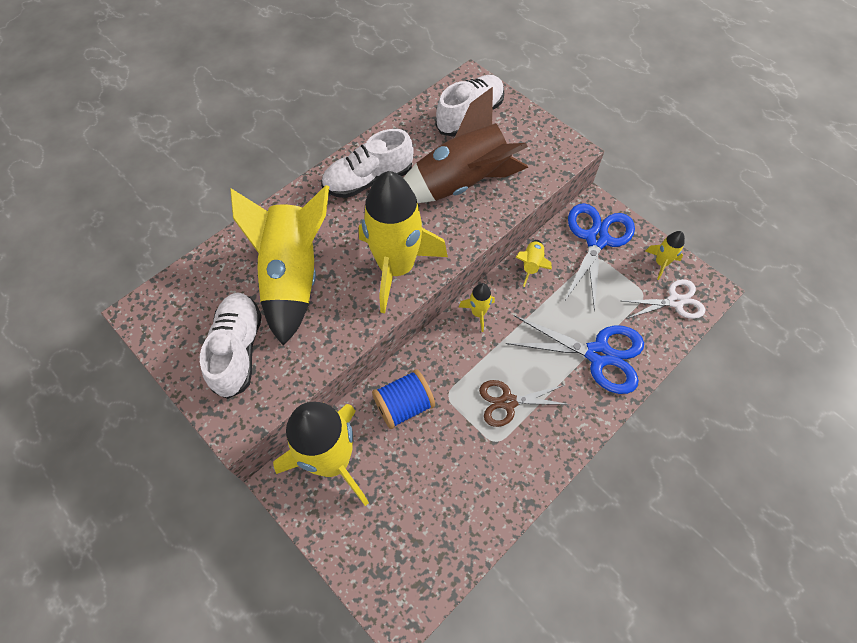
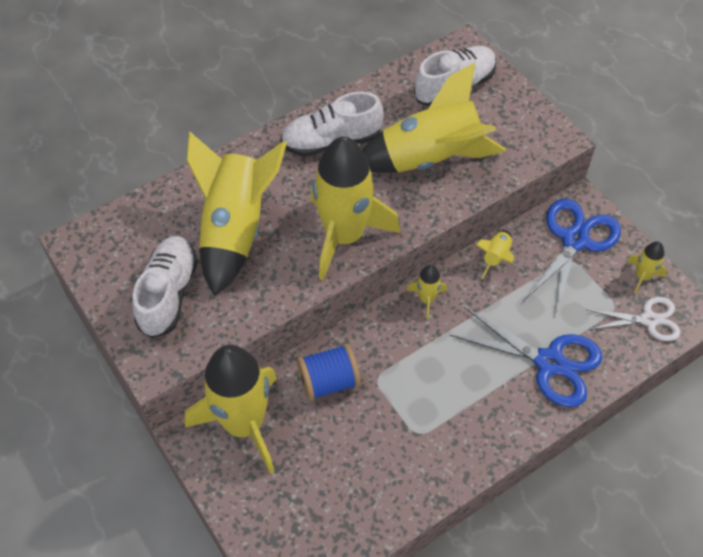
camera: 10 degrees right, 5 degrees down
brown rocket [403,87,529,203] -> yellow rocket [362,63,506,173]
brown scissors [479,380,570,427] -> none

